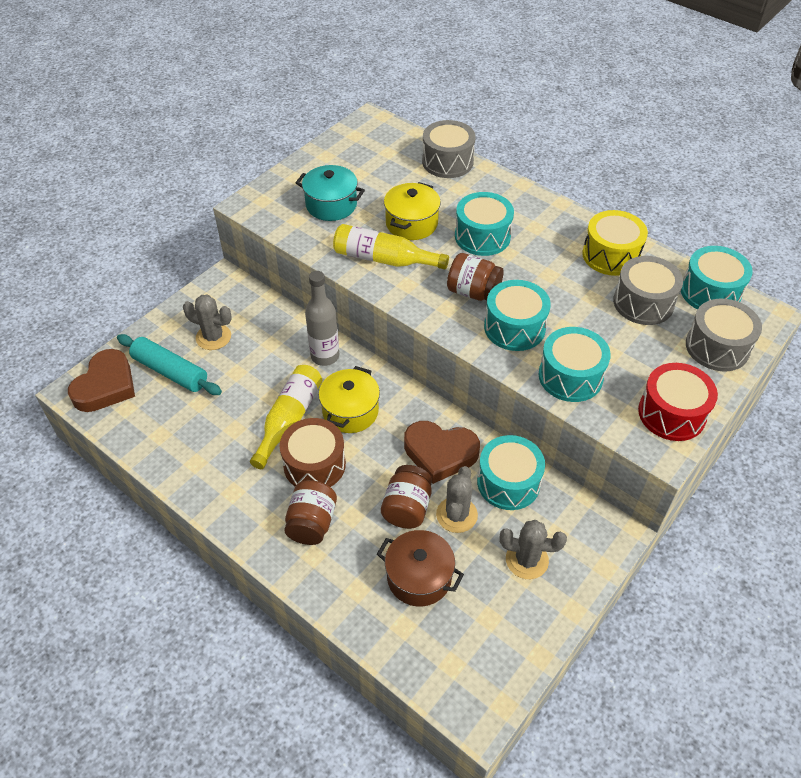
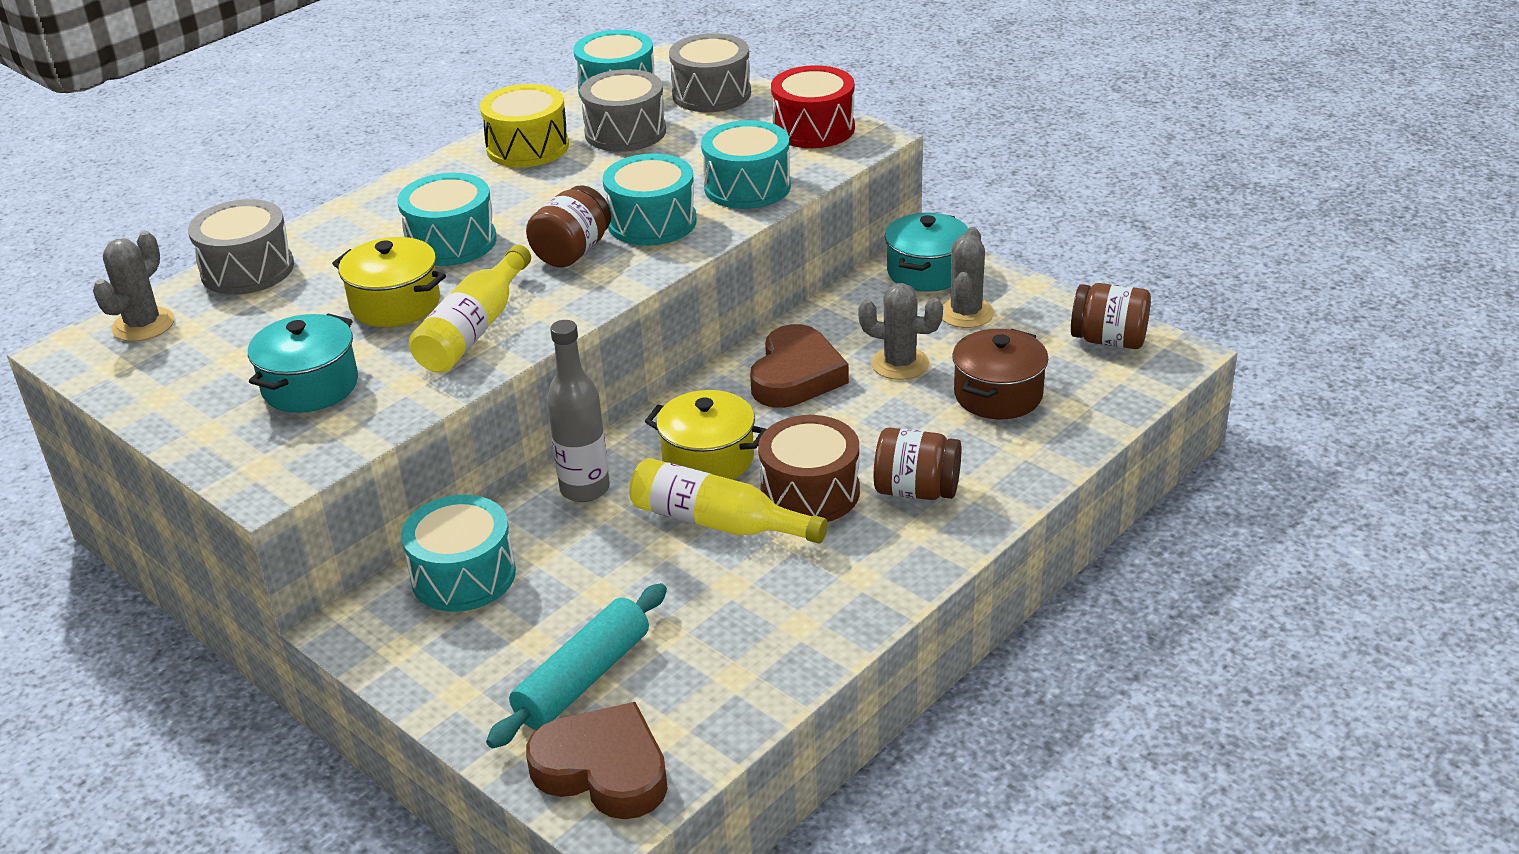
camera: 85 degrees left, 15 degrees down
grey cactus [183,295,232,350] -> grey cactus moved to [93,231,174,342]
brown jar [381,465,432,529] -> brown jar moved to [1071,283,1151,349]
turquoise drum [477,435,545,510] -> turquoise drum moved to [401,495,516,612]
none -> turquoise pot [885,213,969,292]

